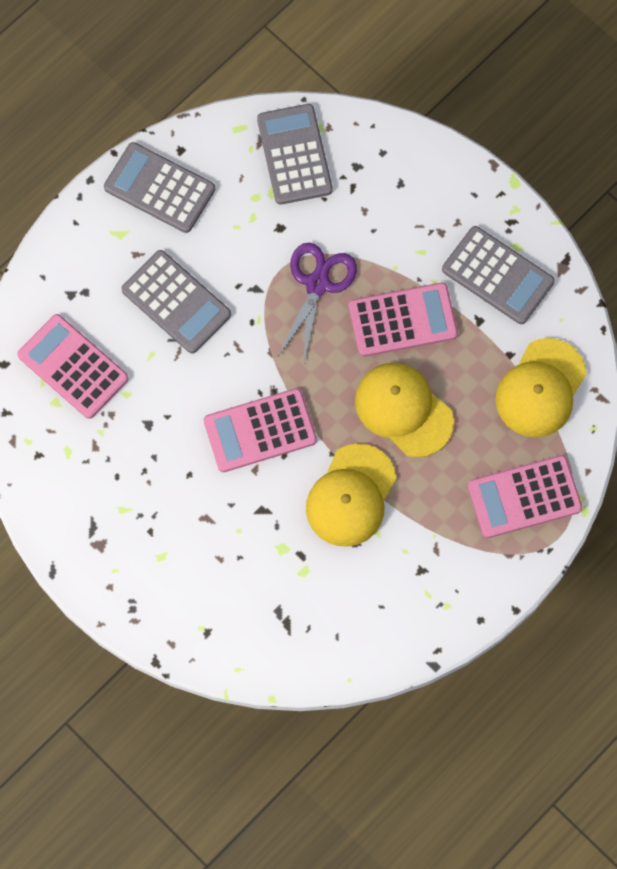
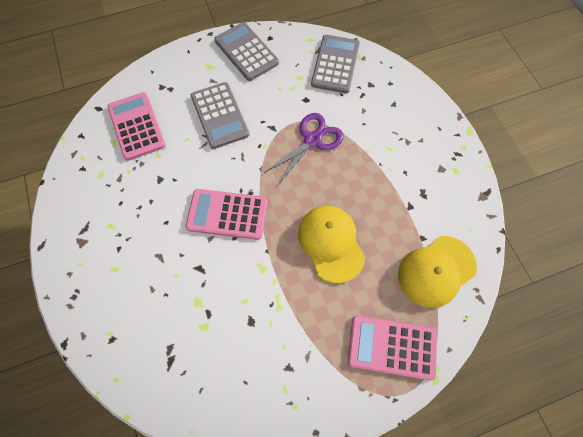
camera: 25 degrees right, 5 degrees down
yellow cap [306,443,396,547] -> none
pink calculator [348,283,458,357] -> none
grey calculator [442,226,555,324] -> none

